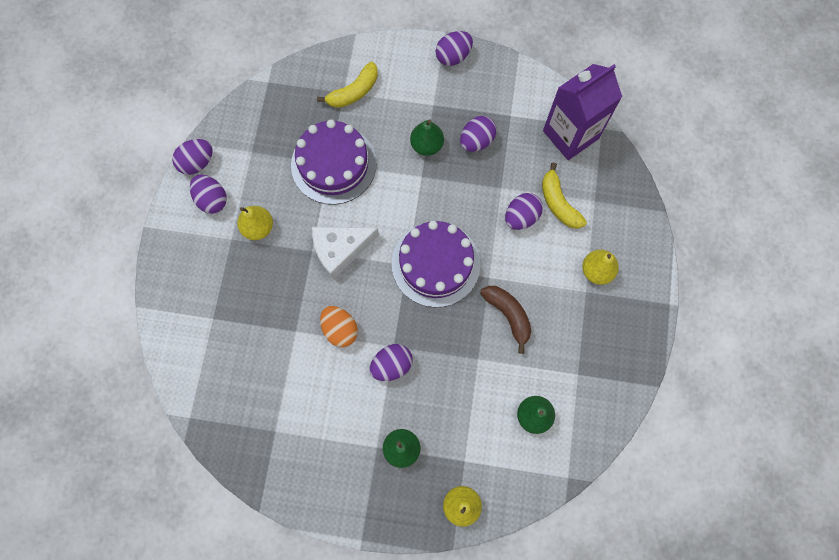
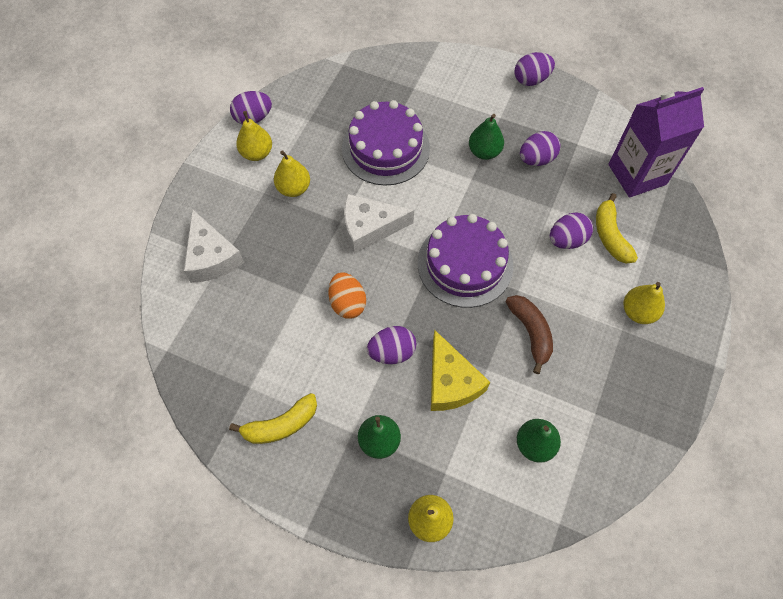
camera: 15 degrees right, 10 degrees down
purple egg [190,174,227,214] -> yellow pear [236,111,272,161]
yellow banana [317,62,378,108] -> yellow banana moved to [229,393,317,444]
none -> white cheese [184,209,244,283]
none -> yellow cheese [431,330,490,411]

